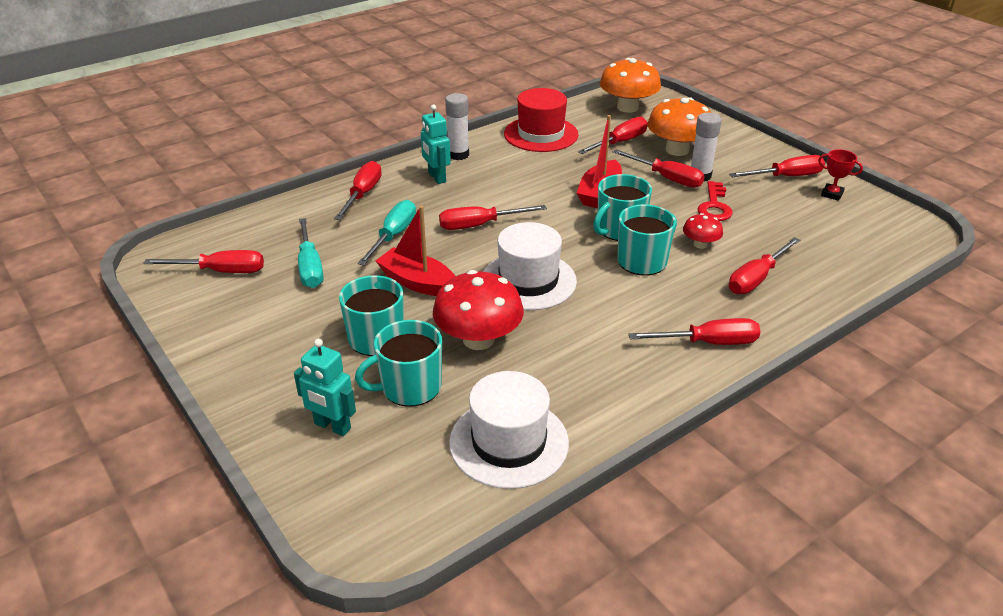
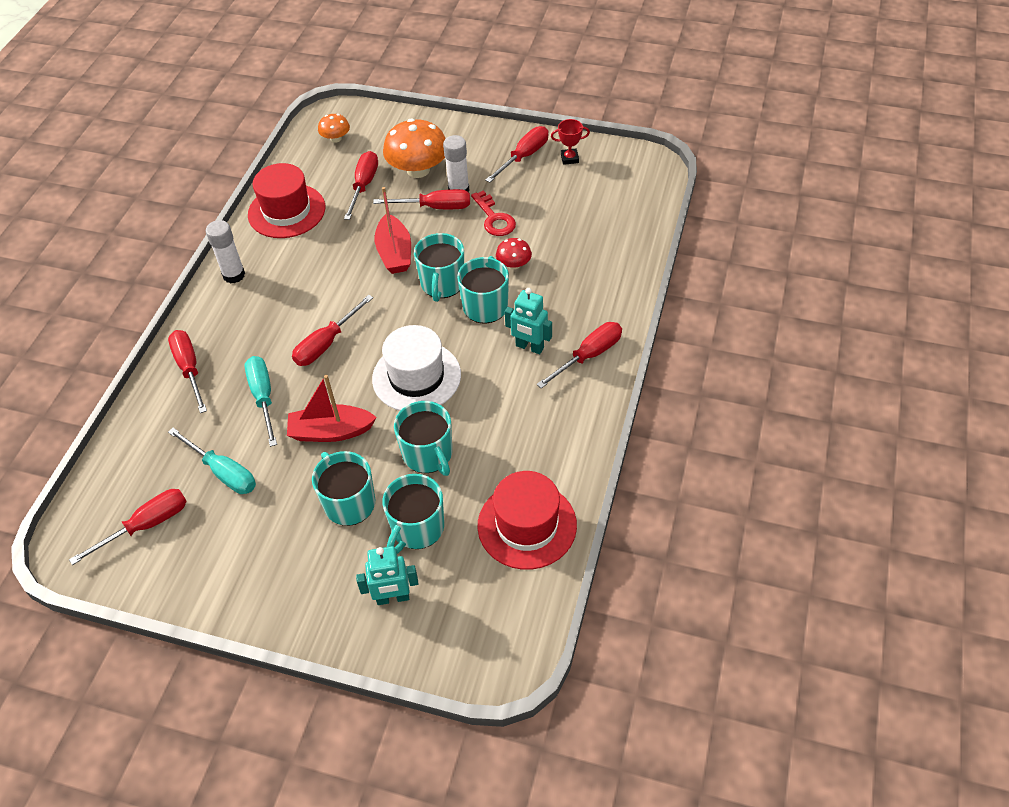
camera: 35 degrees left, 15 degrees up
turquoise robot [421,104,451,184] -> turquoise robot moved to [505,288,552,354]
red mushroom [433,270,524,350] -> turquoise mug [394,401,452,476]
white hat [449,371,569,489] -> red hat [477,471,577,570]
orange mushroom [600,58,661,113] -> orange mushroom [318,114,350,143], size x0.51
red screwdriver [729,237,800,294] -> none

